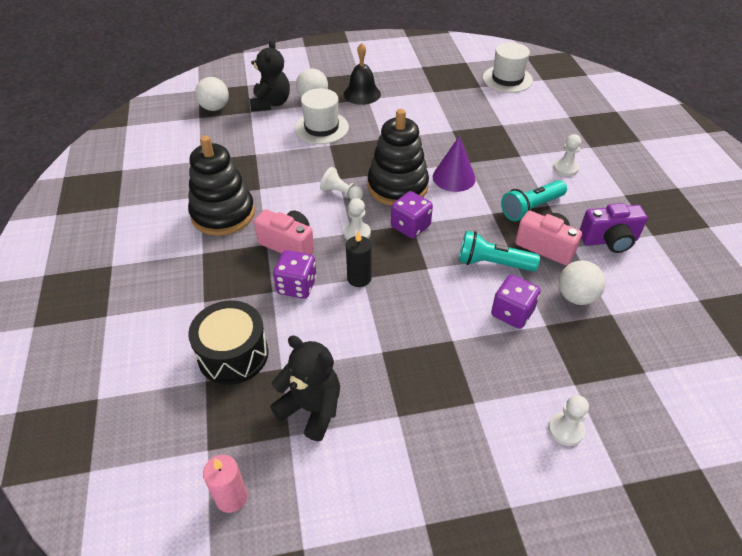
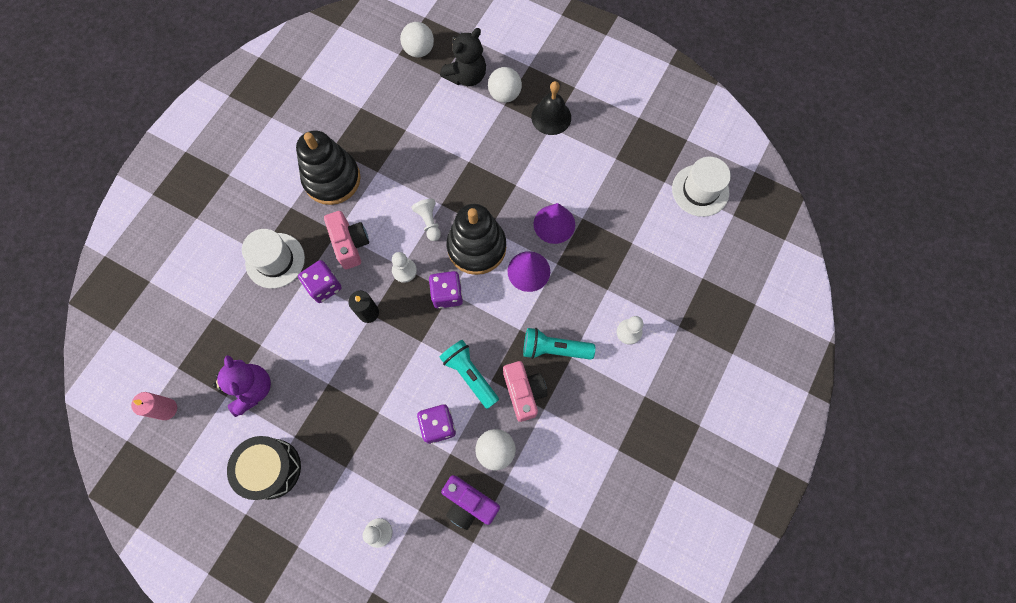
camera: 40 degrees right, 25 degrees up
black drum [188,300,269,385] -> black drum moved to [227,436,301,500]
black teddy bear [270,336,340,441] -> purple teddy bear [213,355,271,417]
white hat [294,88,349,144] -> white hat moved to [242,229,305,288]
purple camera [580,203,648,253] -> purple camera moved to [441,475,500,530]
none -> purple cone [533,203,575,244]

